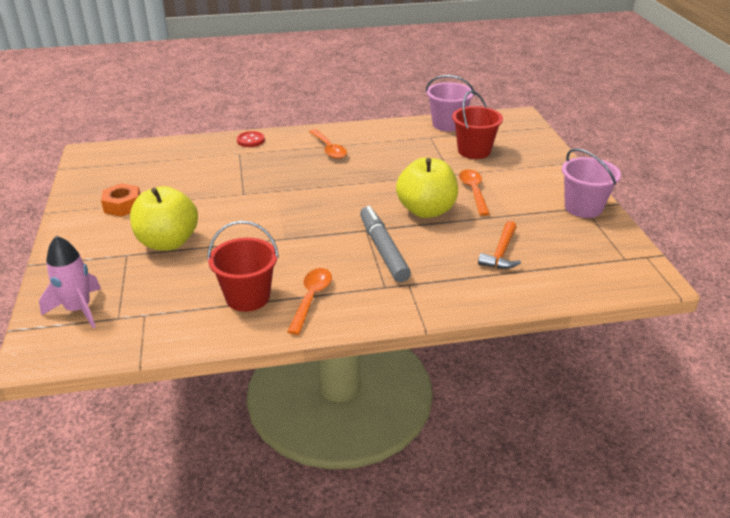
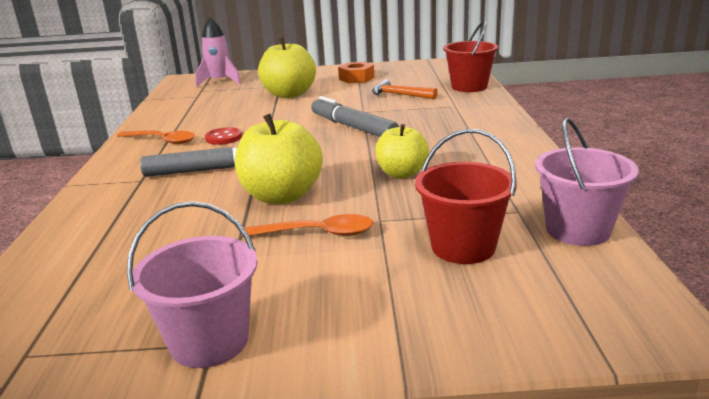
camera: 100 degrees right, 10 degrees down
red bucket [207,221,279,312] -> red bucket moved to [443,20,498,92]
red button [237,131,265,147] -> red button moved to [205,127,242,145]
orange spoon [309,129,347,159] -> none
orange hammer [478,221,521,269] -> orange hammer moved to [372,79,438,99]
none -> grey marker [311,96,399,137]
none -> yellow apple [375,124,429,178]

